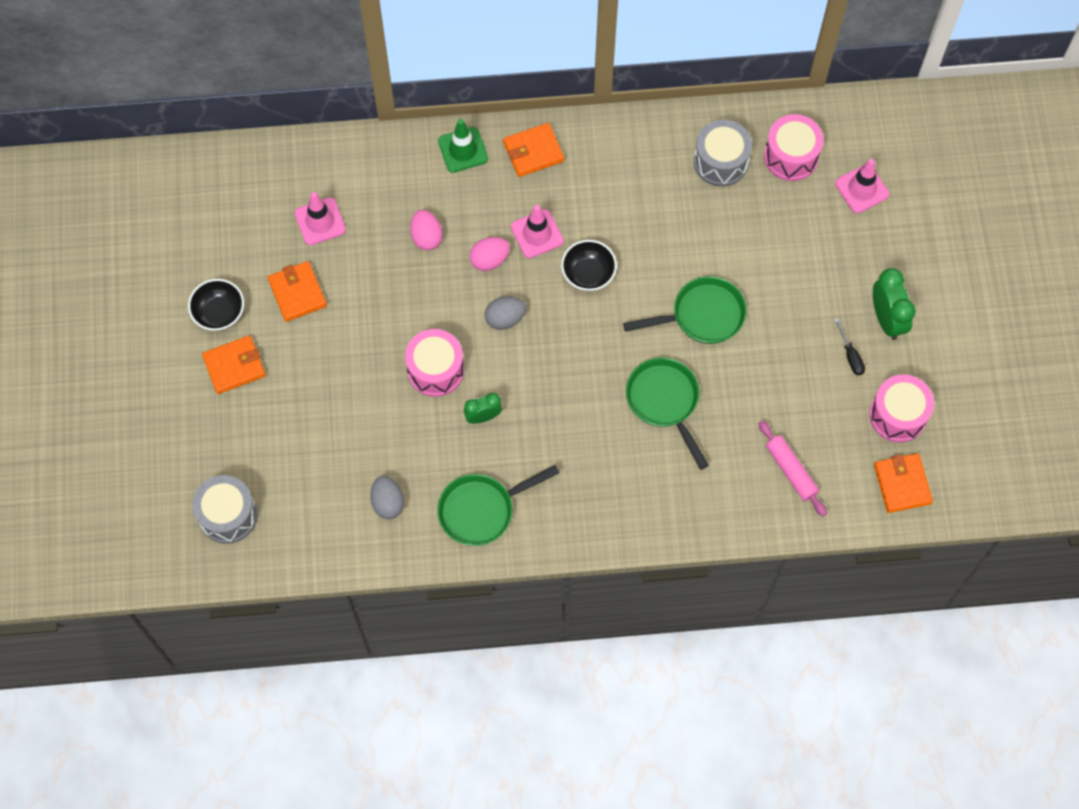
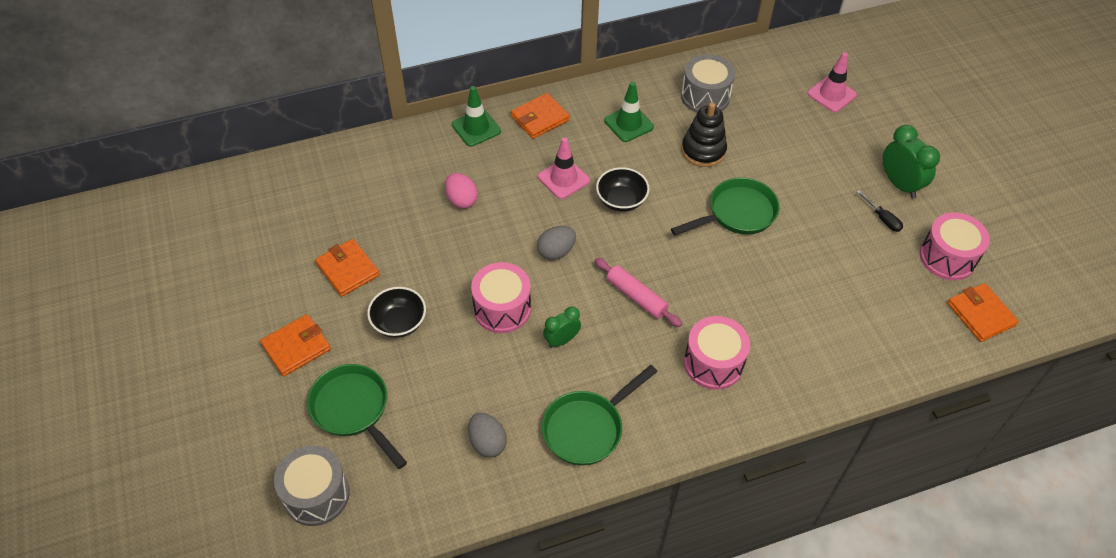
camera: 15 degrees left, 15 degrees down
black bowl [188,279,244,331] -> black bowl moved to [367,287,426,338]
pink traffic cone [295,192,346,245] -> none
pink egg [470,237,510,271] -> none
green pan [626,358,709,470] -> green pan moved to [307,364,407,469]
pink rolling pin [759,421,827,516] -> pink rolling pin moved to [594,258,682,327]
pink drum [764,114,824,181] -> pink drum moved to [684,316,750,390]
none -> green traffic cone [604,82,654,142]
none -> black stacking toy [681,103,727,167]

